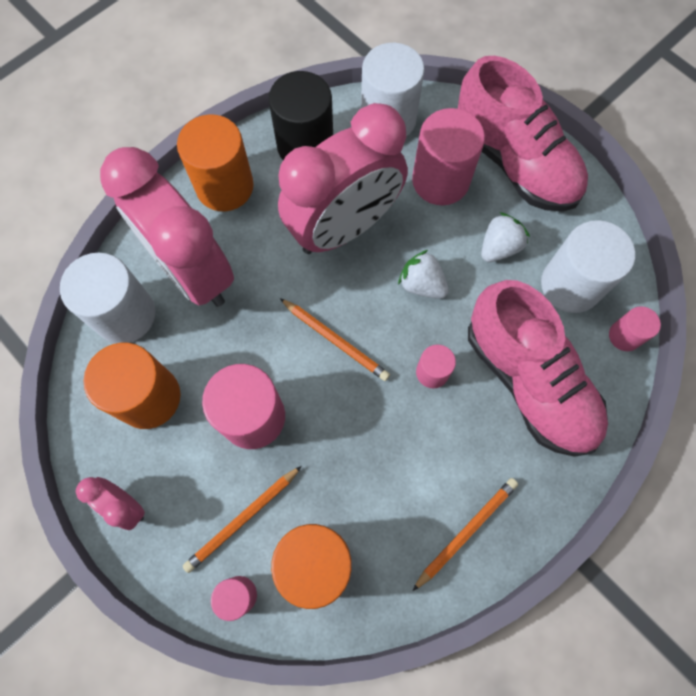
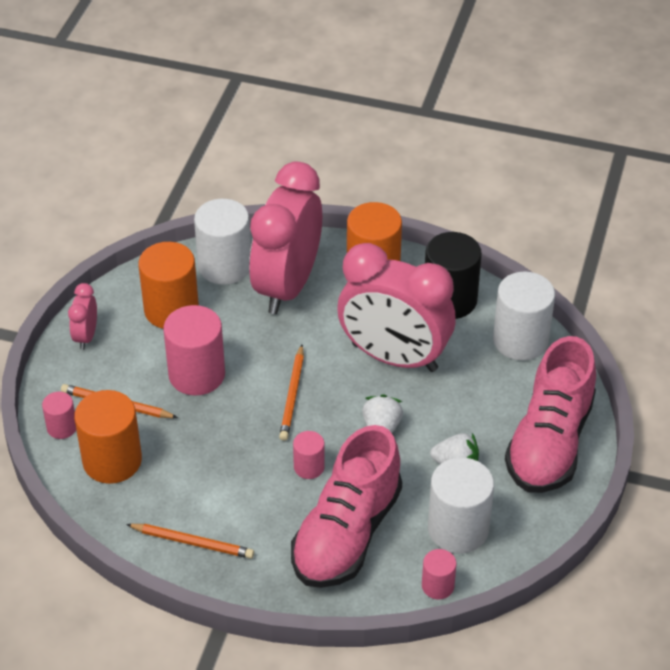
camera: 60 degrees right, 25 degrees down
pink cylinder [412,108,485,205] -> none

